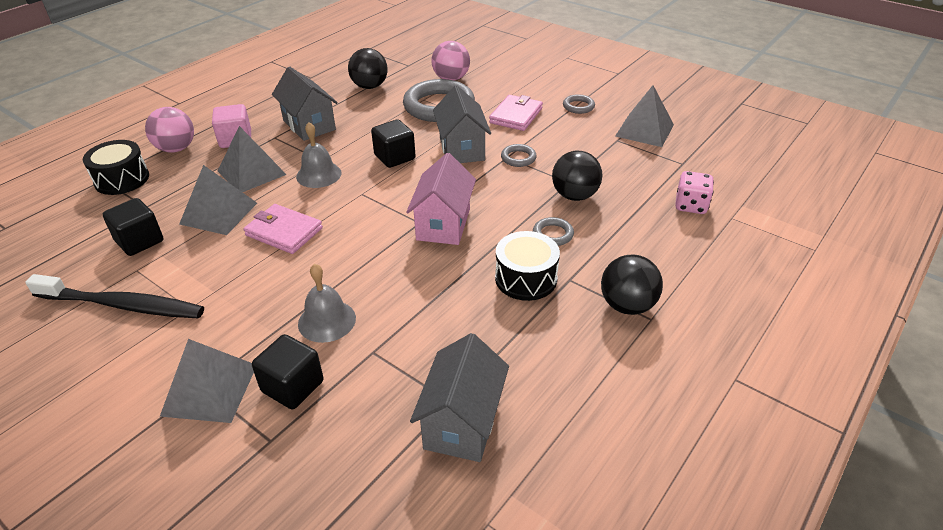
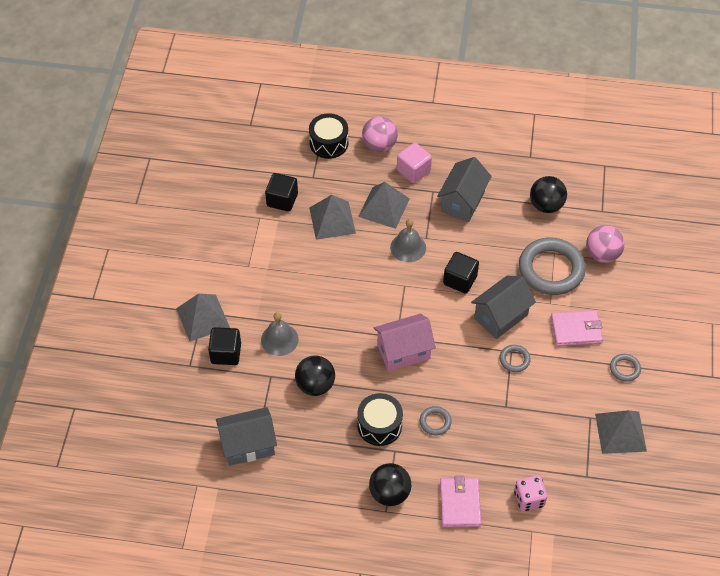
camera: 60 degrees right, 15 degrees up
black toothbrush [25,274,204,318] -> none
pink wallet [244,204,323,254] -> pink wallet moved to [440,476,481,527]
black ball [552,151,603,201] -> black ball moved to [295,355,335,396]

